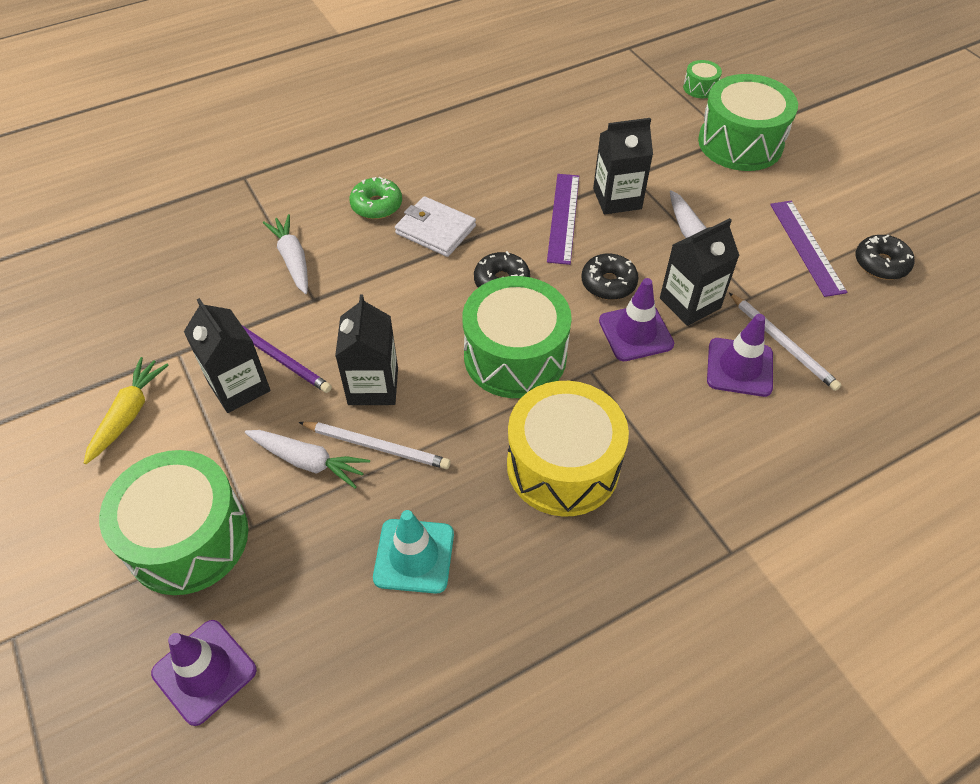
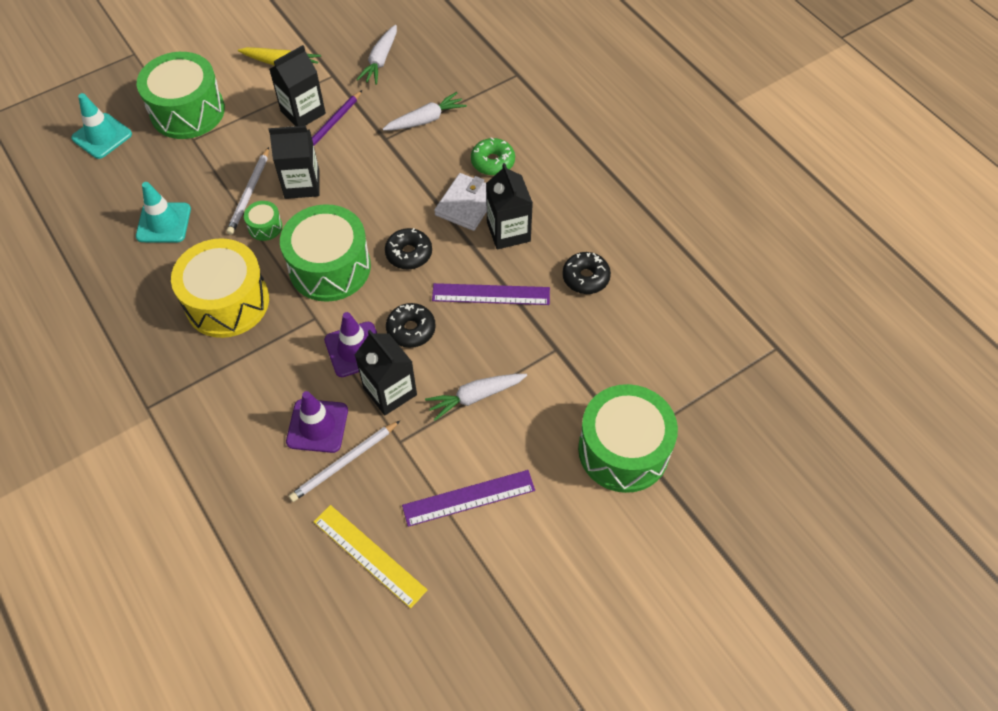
camera: 85 degrees right, 5 degrees up
purple traffic cone [151,620,257,726] -> turquoise traffic cone [71,93,132,159]
white carrot [245,430,370,489] -> white carrot moved to [356,25,397,85]
black carton [593,118,653,215] -> black carton moved to [486,163,533,249]
green drum [683,60,722,98] -> green drum moved to [244,201,283,241]
black donut [856,235,914,280] -> black donut moved to [562,252,611,294]
none -> yellow ruler [314,505,427,608]

